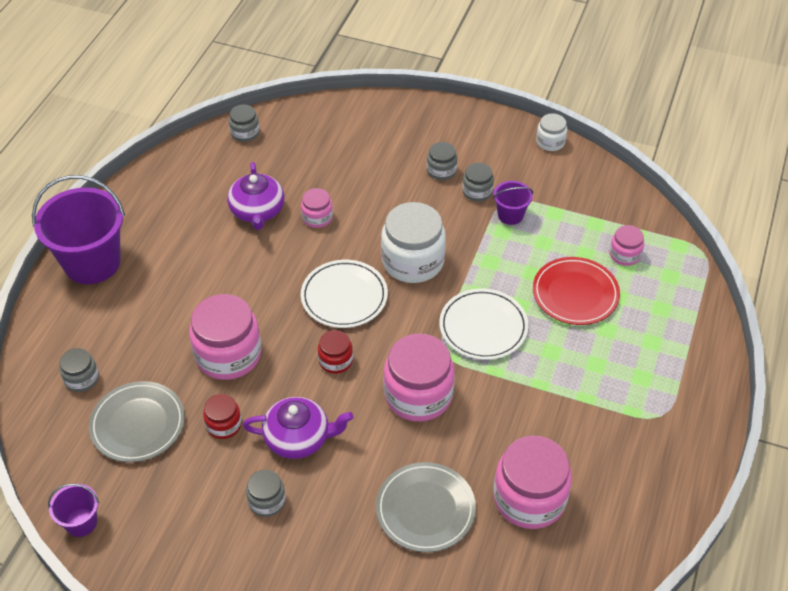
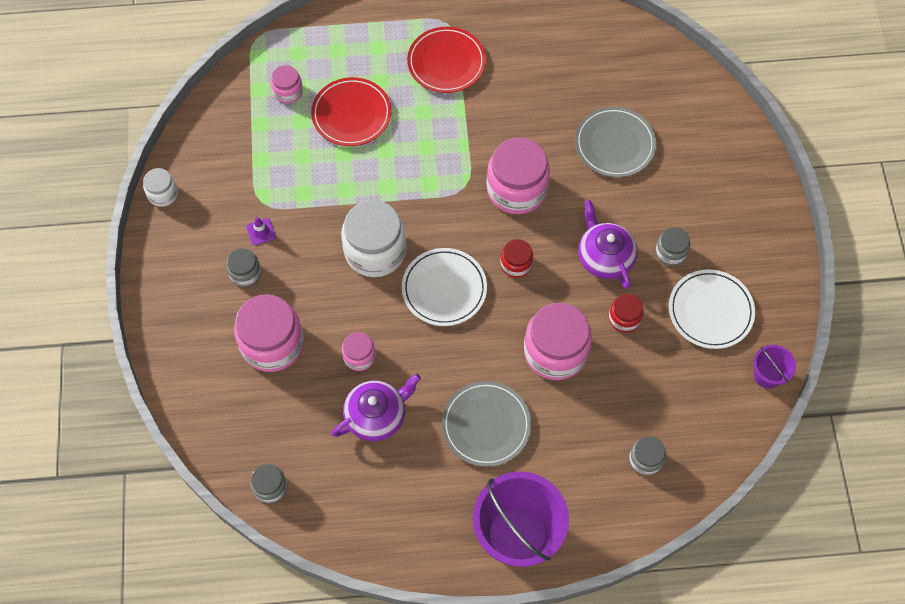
camera: 115 degrees left, 15 degrees up
grey plate [89,381,185,462] -> grey plate moved to [442,381,531,467]
white plate [439,289,528,360] -> white plate moved to [669,270,755,349]
grey jar [462,163,494,202] -> purple traffic cone [246,217,276,246]
purple bucket [493,181,533,225] -> none
pink jar [494,436,572,529] -> pink jar moved to [234,294,304,372]
none -> red plate [407,27,486,93]

